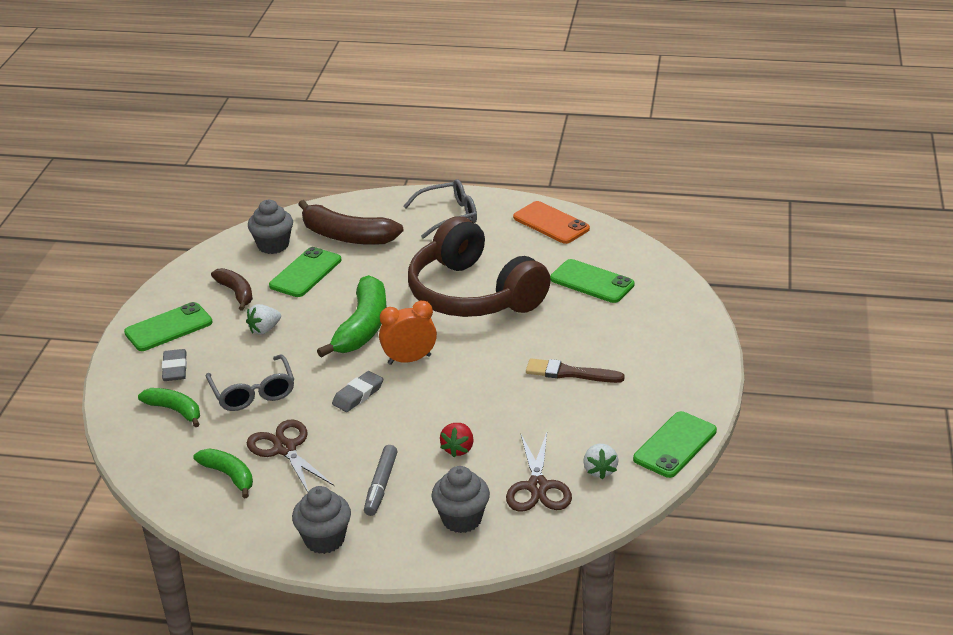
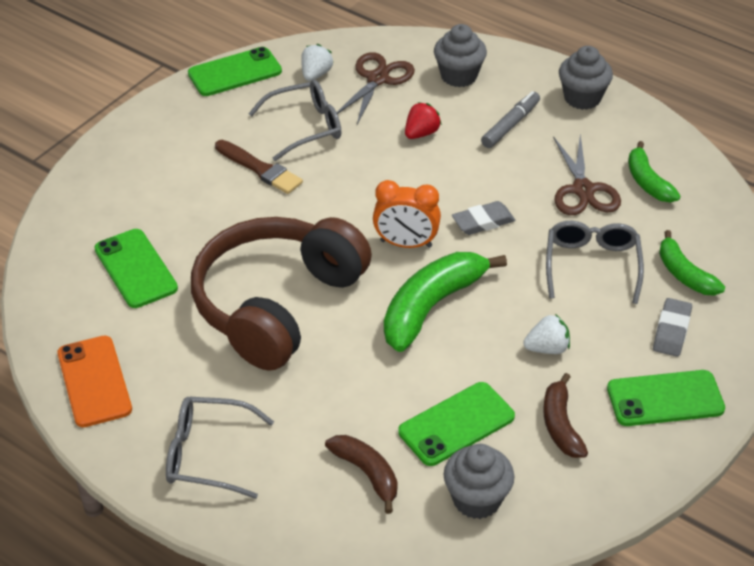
camera: 155 degrees left, 10 degrees up
brown banana [298,200,403,245] -> brown banana [325,435,398,514], size x0.59
brown headphones [408,217,551,317] -> brown headphones turned 135 degrees counterclockwise [191,217,372,371]
none -> grey glasses [248,80,342,161]

